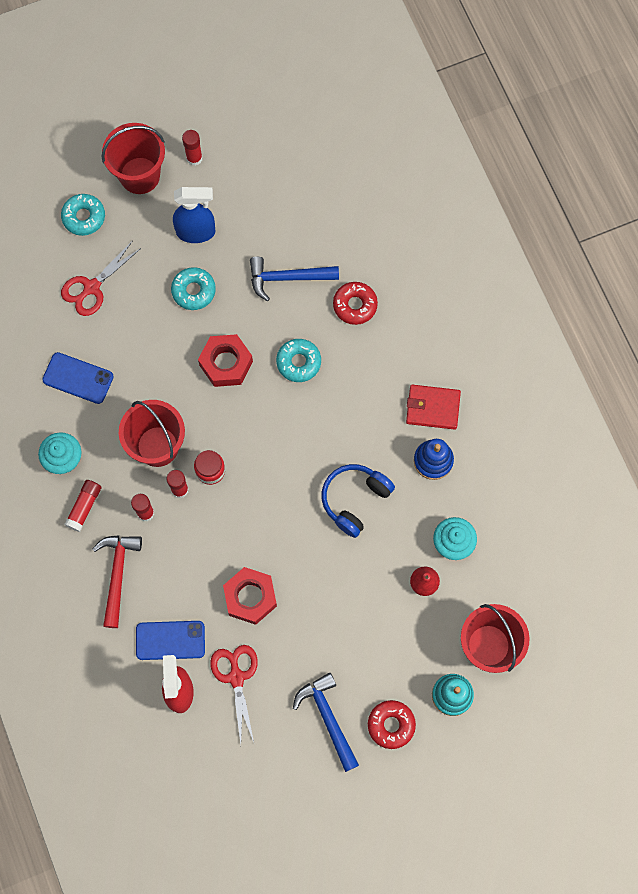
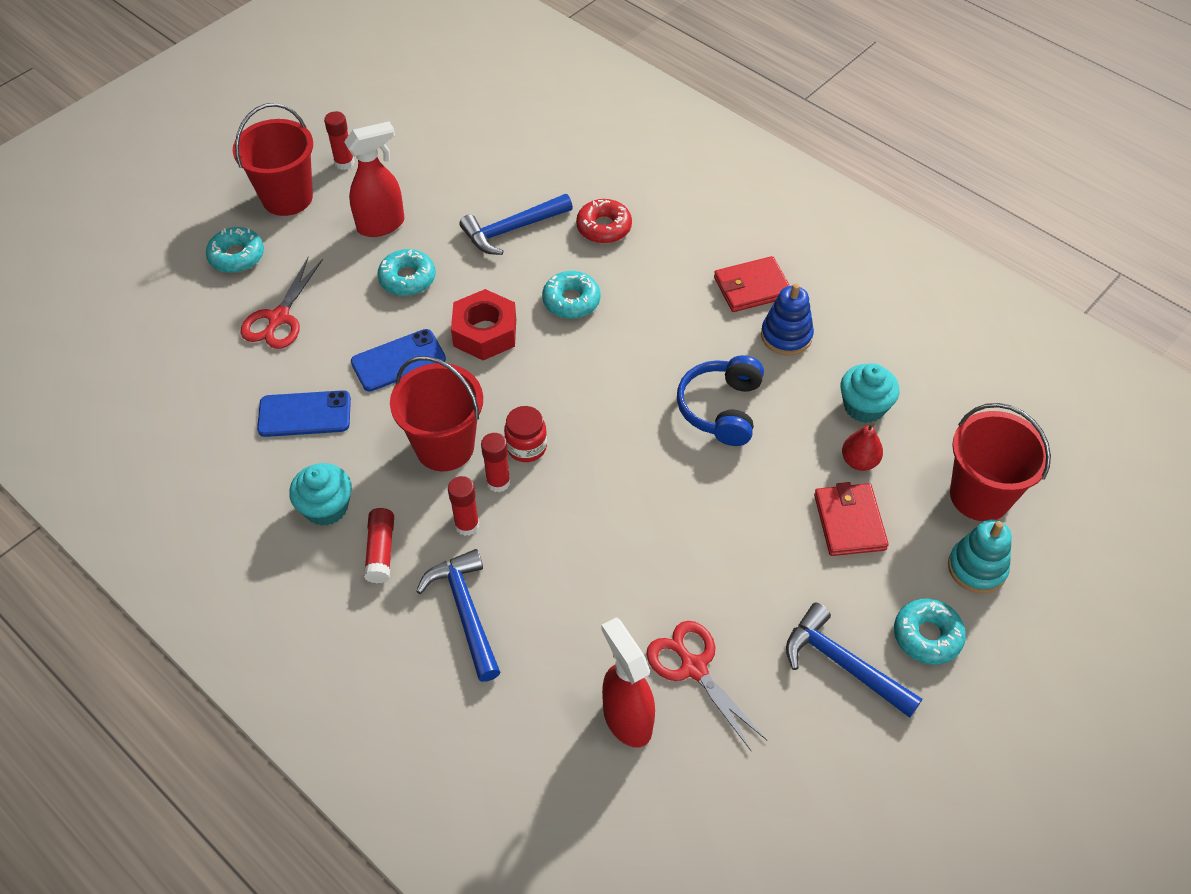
camera: 25 degrees left, 20 degrees down
red hammer [93,535,142,628] -> blue hammer [416,549,500,682]
blue phone [136,621,205,660] -> blue phone moved to [351,329,446,392]
blue spray bottle [173,187,215,243] -> red spray bottle [344,121,405,237]
red nut [223,567,277,625] -> none
red donut [368,700,416,749] -> turquoise donut [894,599,966,665]
none -> red wallet [814,482,889,556]

